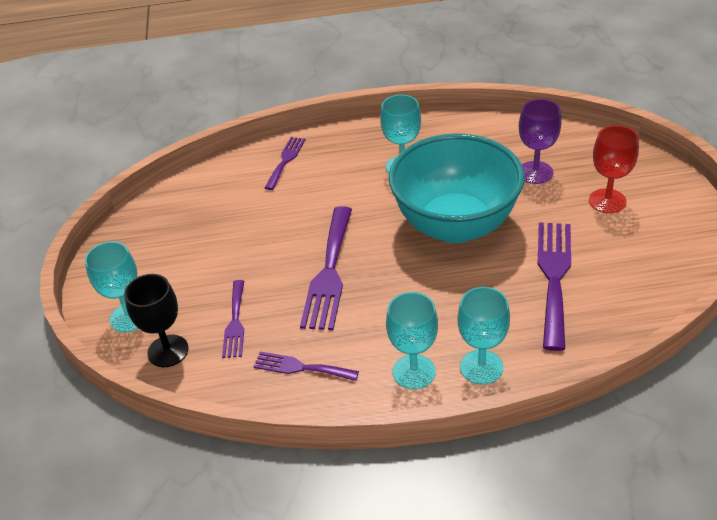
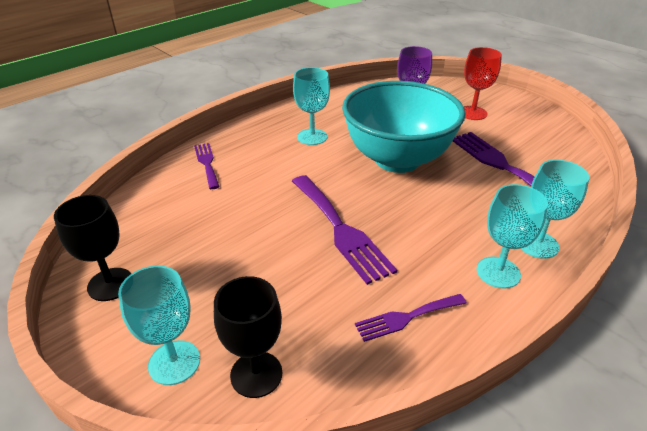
camera: 40 degrees left, 5 degrees down
purple fork [222,280,244,358] -> none
none -> black goblet [54,195,131,301]

